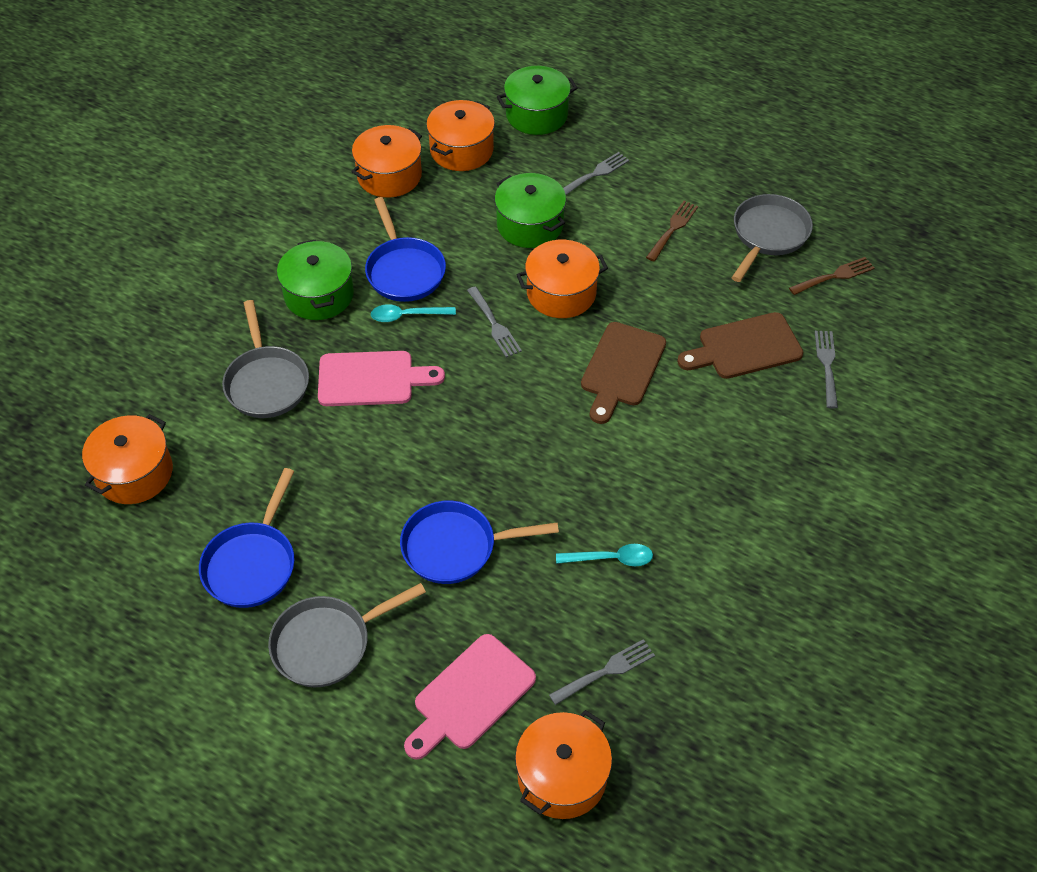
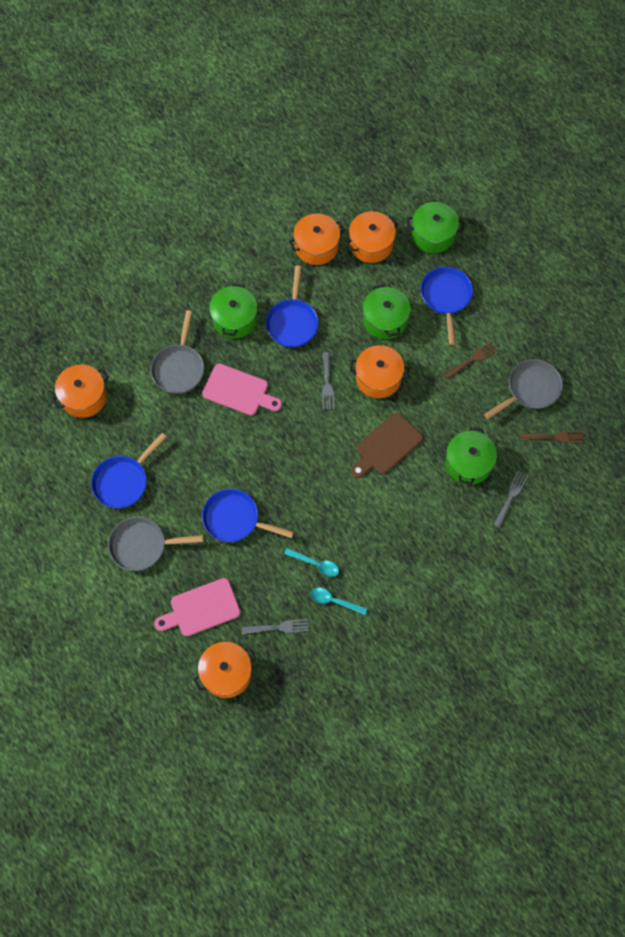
camera: 25 degrees right, 15 degrees up
turquoise spoon [371,304,456,322] -> turquoise spoon moved to [310,587,367,615]
grey fork [563,152,629,195] -> blue pan [421,267,473,345]
brown cutting board [677,312,803,379] -> green pot [445,427,497,485]

